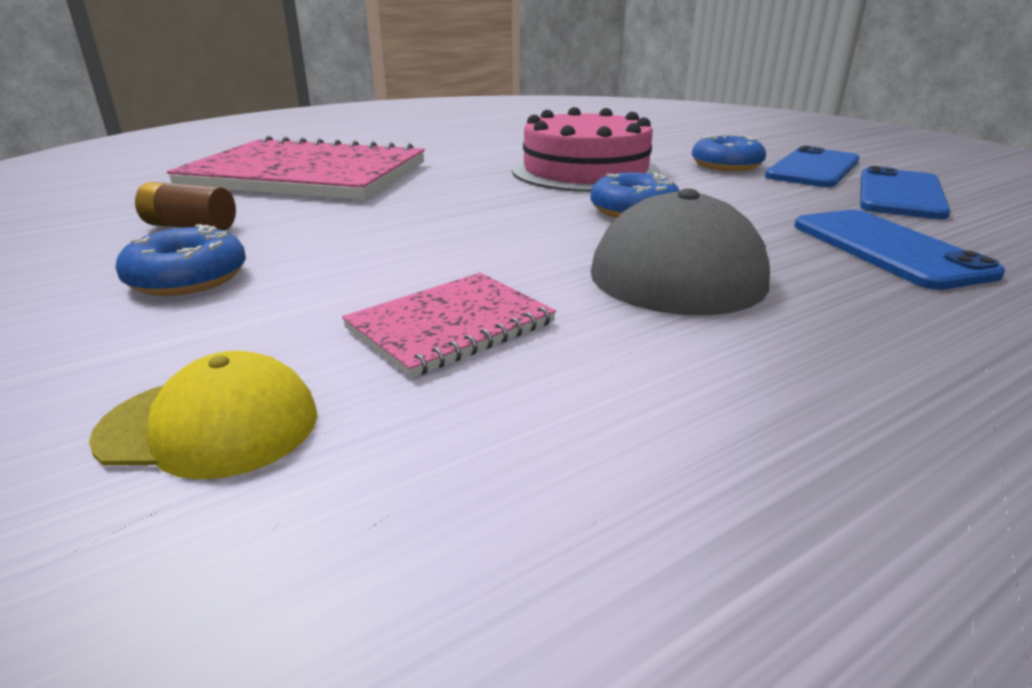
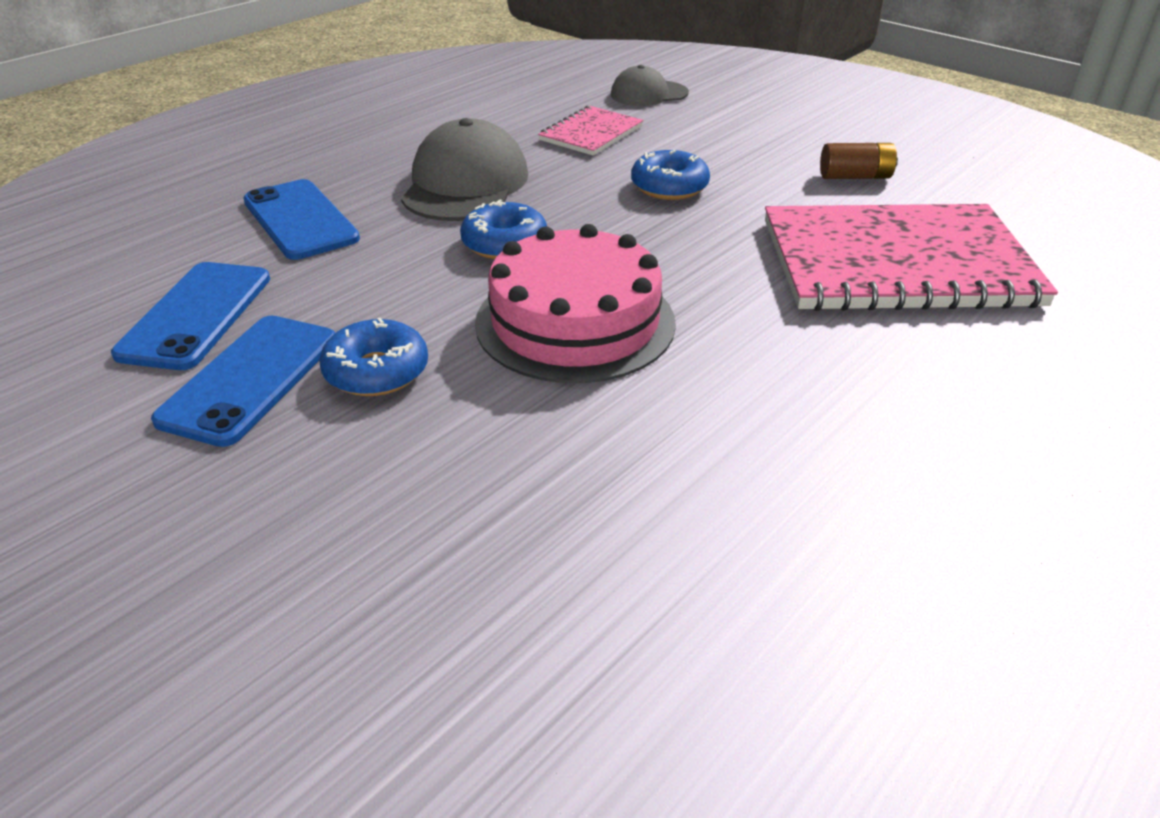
camera: 165 degrees right, 10 degrees up
yellow cap [89,351,317,479] -> grey cap [611,65,689,106]
blue donut [115,224,246,296] -> blue donut moved to [631,150,710,200]

